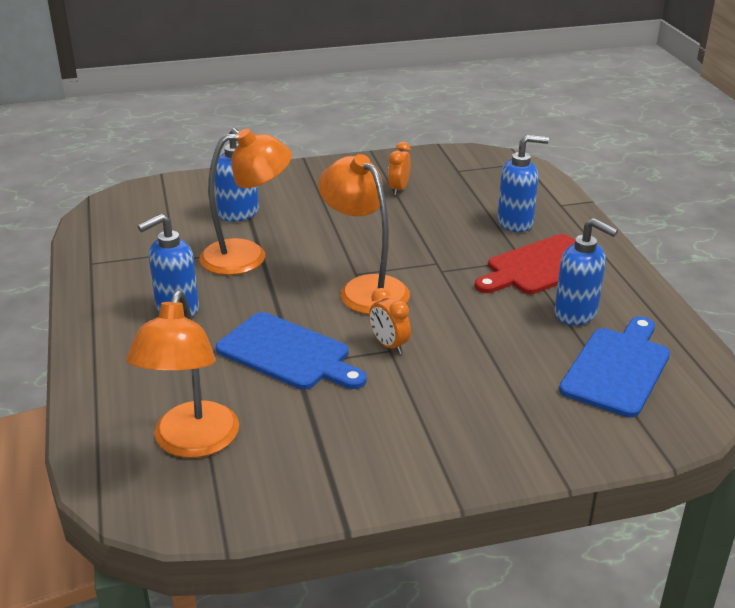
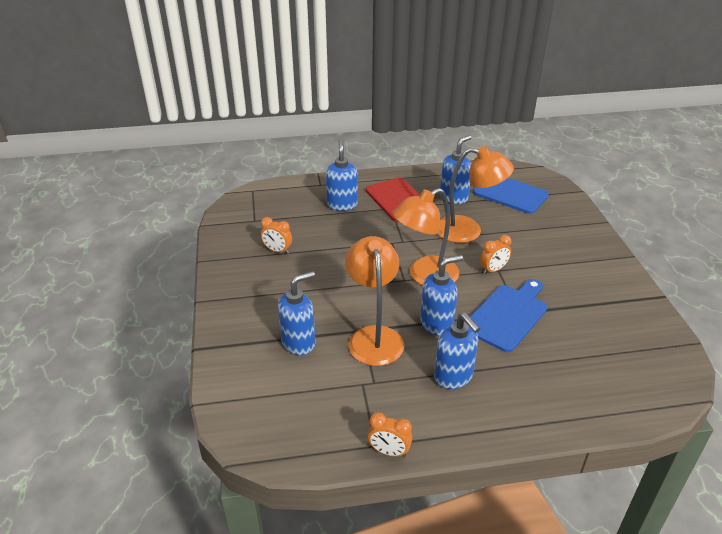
camera: 85 degrees left, 5 degrees up
orange lamp [126,291,239,458] -> orange lamp moved to [438,146,514,243]
none -> orange clock [368,413,412,457]
none -> blue soap dispenser [420,255,463,336]

